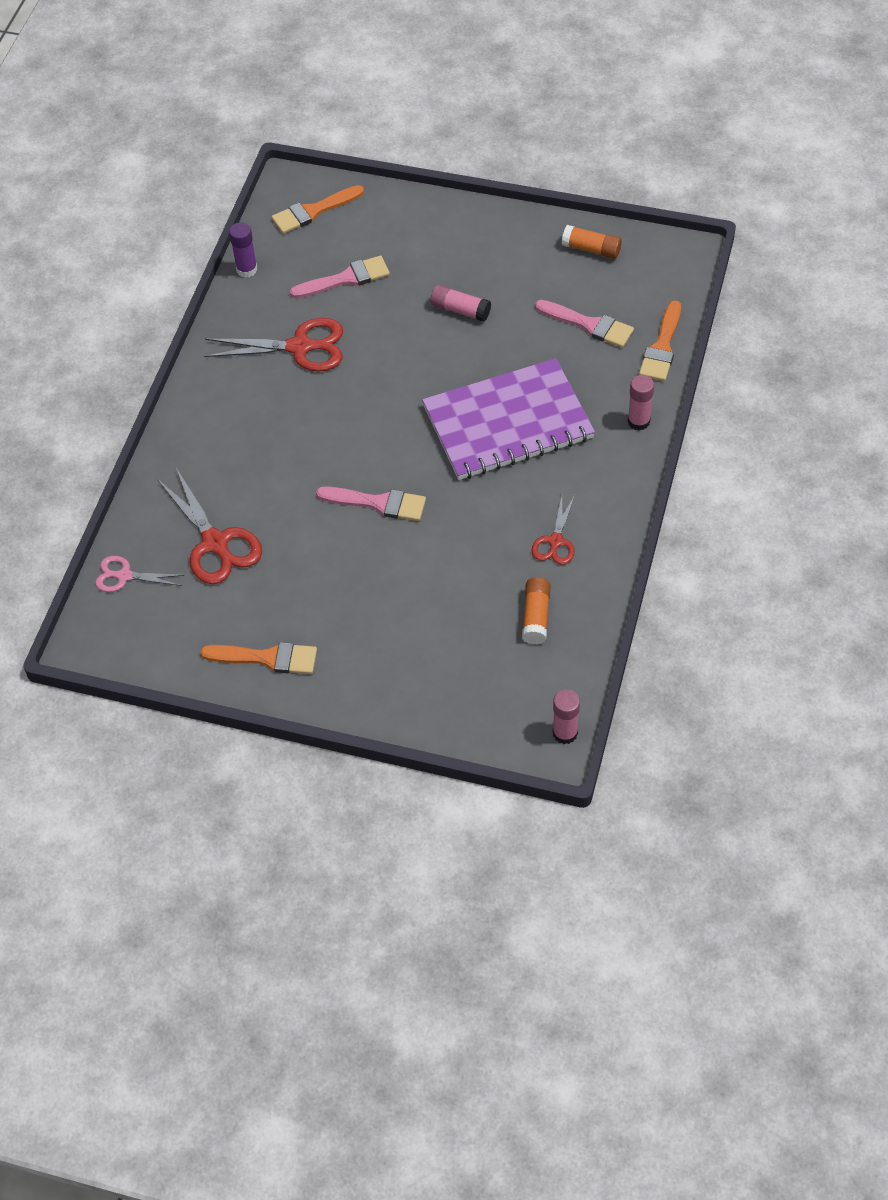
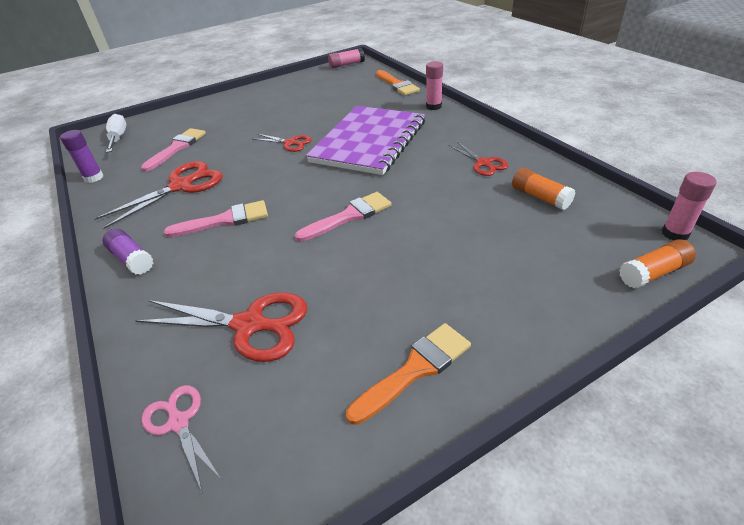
camera: 45 degrees left, 15 degrees down
pink scissors [95,556,185,592] -> pink scissors turned 90 degrees clockwise [141,385,221,492]
orange brush [272,185,364,234] -> white screwdriver [106,114,127,153]
pink glue stick [430,285,491,322] -> pink glue stick moved to [328,48,365,68]
pink brush [535,300,634,348] -> pink brush moved to [164,200,268,237]
orange glue stick [562,225,622,259] -> orange glue stick moved to [619,239,696,288]
none -> purple glue stick [103,229,153,275]
none -> red scissors [253,134,312,152]

